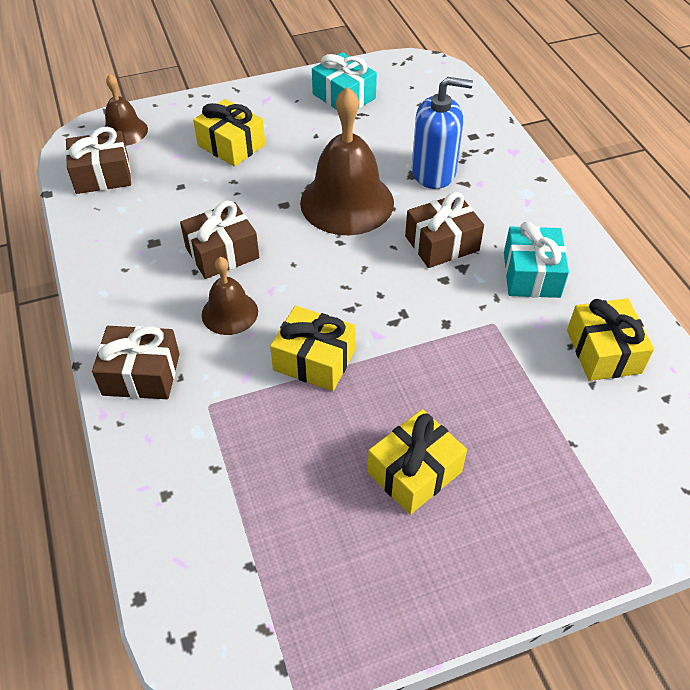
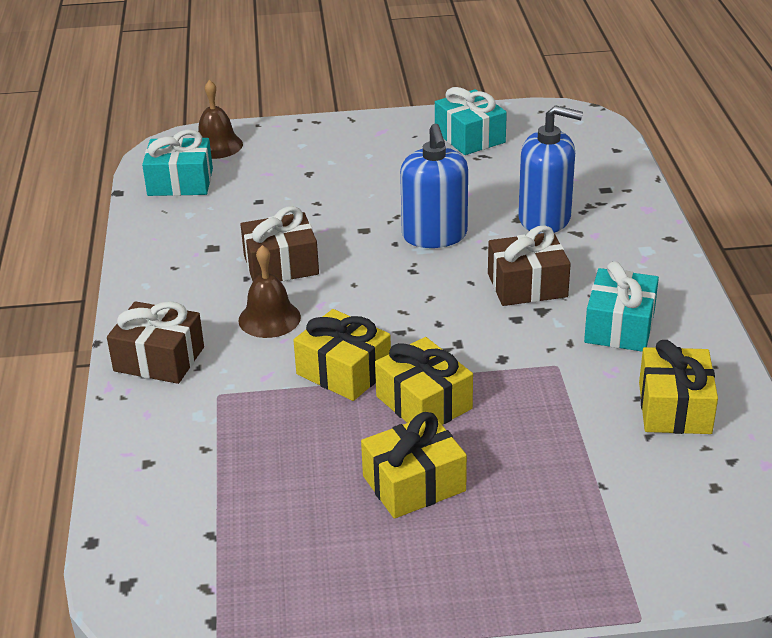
camera: 15 degrees right, 15 degrees down
brown gift [65,127,131,194] -> turquoise gift [142,129,213,196]
yellow gift [193,99,265,167] -> yellow gift moved to [375,337,473,425]
brown bell [300,87,394,235] -> blue soap dispenser [400,124,468,248]

